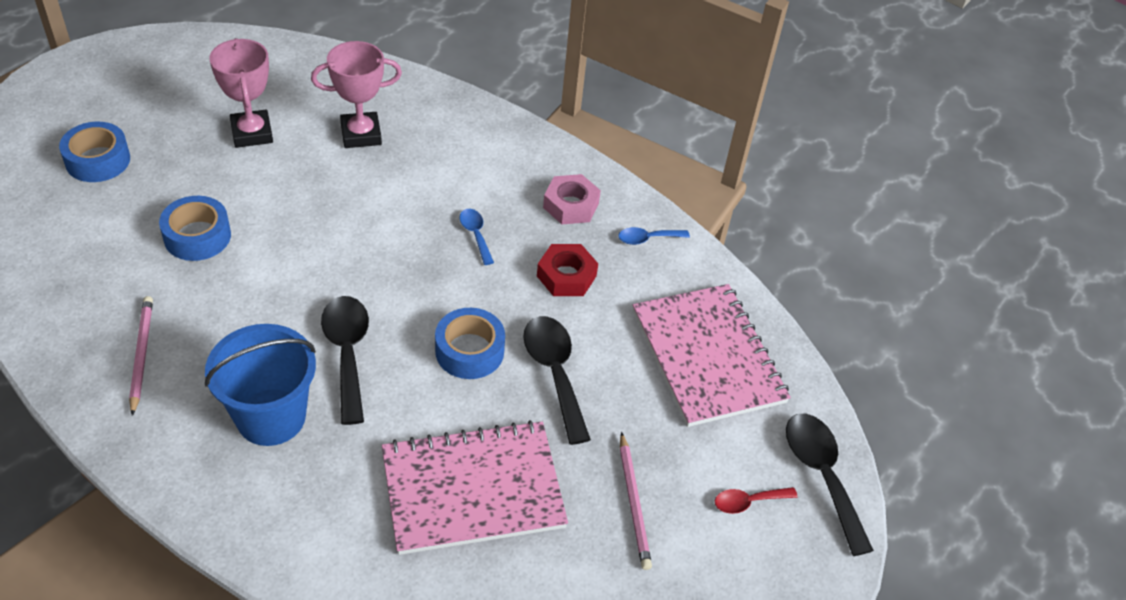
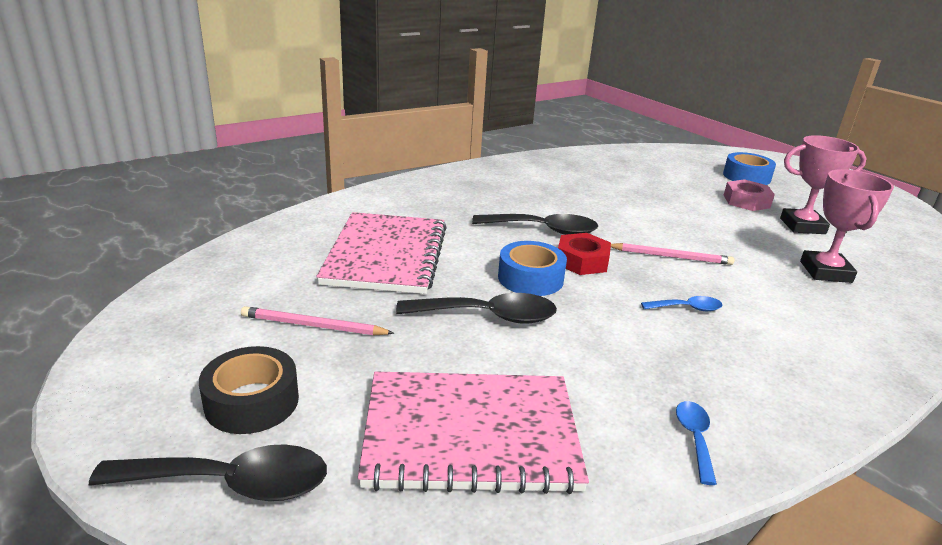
camera: 110 degrees right, 20 degrees down
pink pencil [129,296,153,416] -> pink pencil moved to [611,243,734,265]
blue tape [159,196,231,261] -> none
blue bucket [205,324,316,446] -> none
red nut [537,244,598,296] -> red nut moved to [558,233,611,275]
pink nut [543,174,601,224] -> pink nut moved to [724,179,775,211]
red spoon [715,487,798,514] -> black tape [199,346,299,434]

